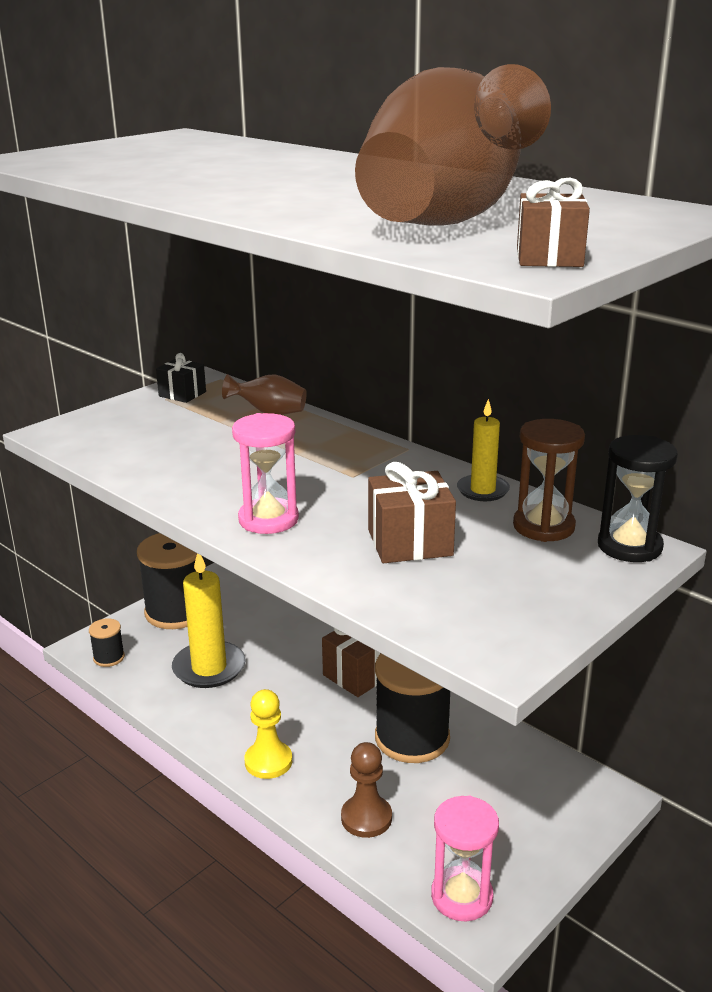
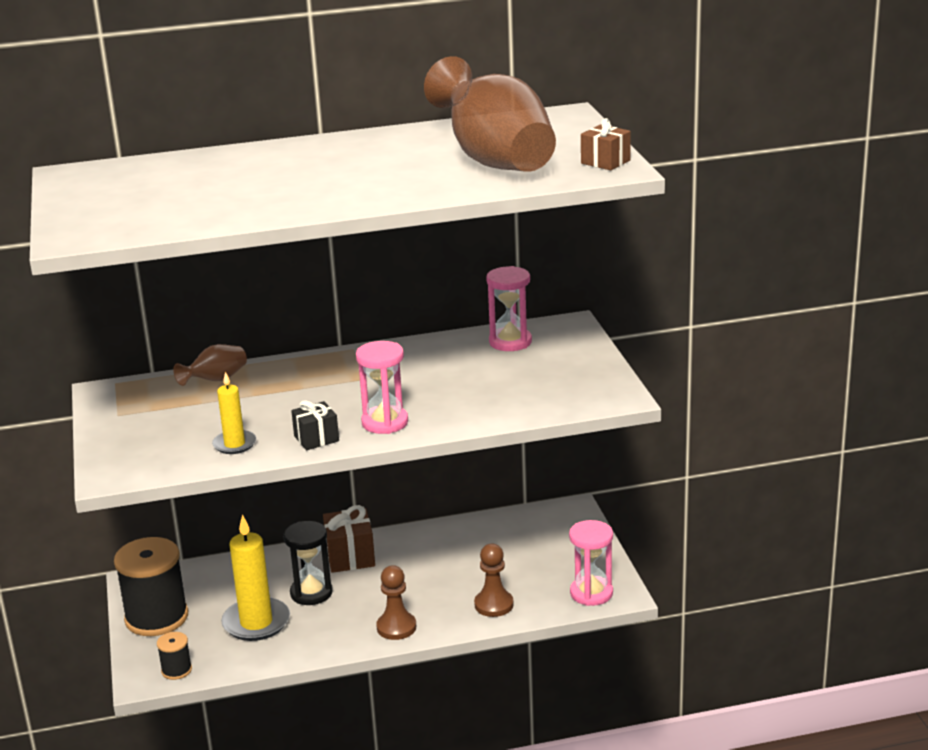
camera: 55 degrees left, 0 degrees up
black gift [156,353,206,403] -> black gift moved to [291,401,339,450]
yellow pawn [245,689,292,779] -> brown pawn [376,565,416,640]
brown gift [368,462,456,563] -> none
black spool [375,654,450,763] -> none
yellow candle [457,399,510,501] -> yellow candle moved to [212,372,256,454]
brown hourglass [513,419,585,542] -> pink hourglass [486,266,532,351]
black hourglass [598,435,678,562] -> black hourglass moved to [283,521,333,605]

